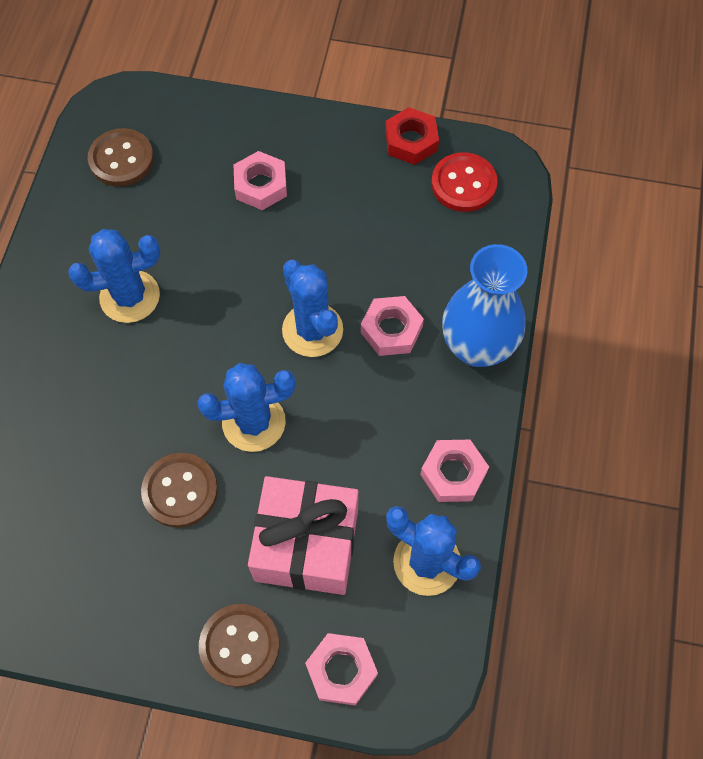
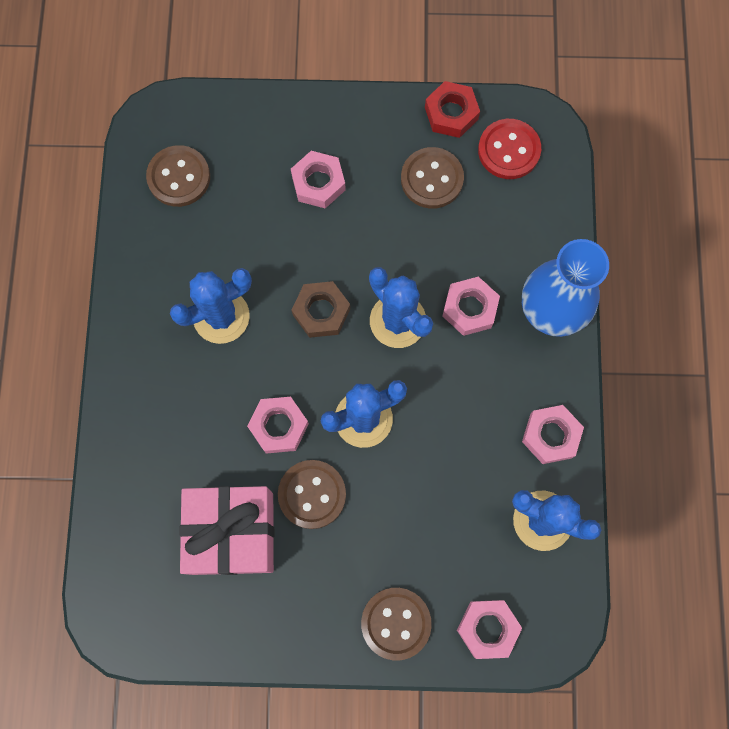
camera: 10 degrees left, 10 degrees up
pink gift [248,476,359,595] -> pink gift moved to [179,486,274,575]
none -> pink nut [247,397,309,454]
none -> brown nut [292,281,350,338]
none -> brown button [401,147,464,209]

